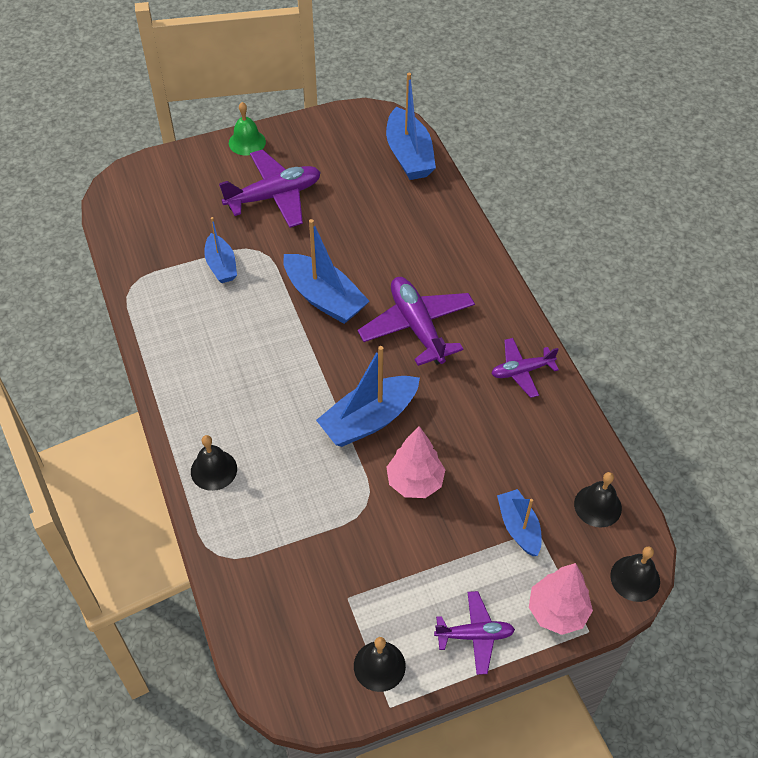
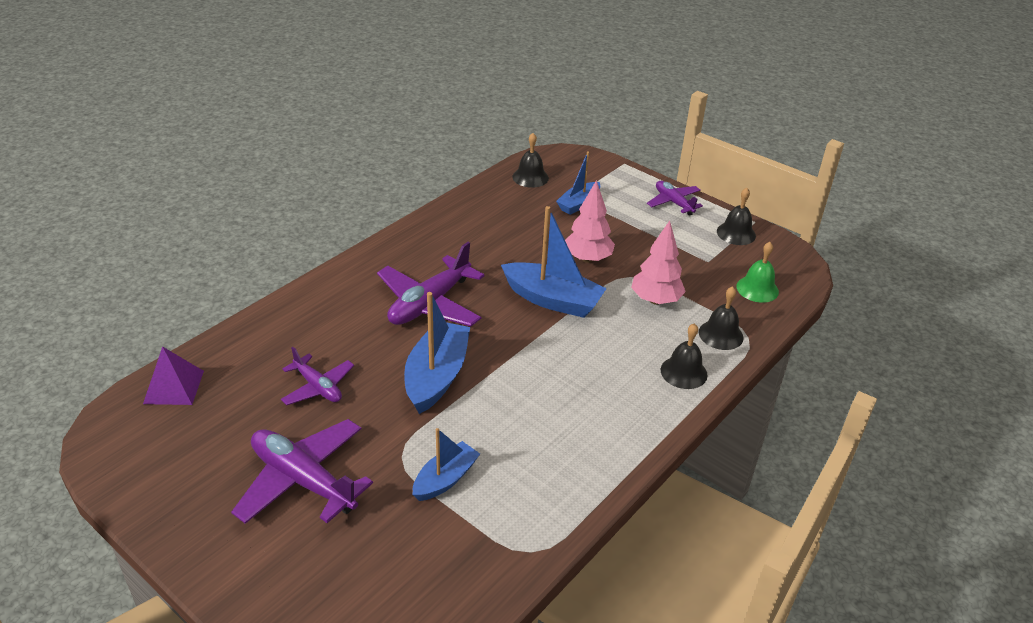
camera: 120 degrees left, 15 degrees down
green bell [229,102,266,155] -> green bell moved to [736,242,779,303]
blue boat [386,73,436,180] -> purple pyramid [143,346,204,405]
purple plane [491,338,559,398] -> purple plane moved to [281,347,354,405]
pink tree [529,563,593,635] -> pink tree moved to [631,221,686,305]
black bell [610,547,660,602] -> black bell moved to [699,286,744,350]

